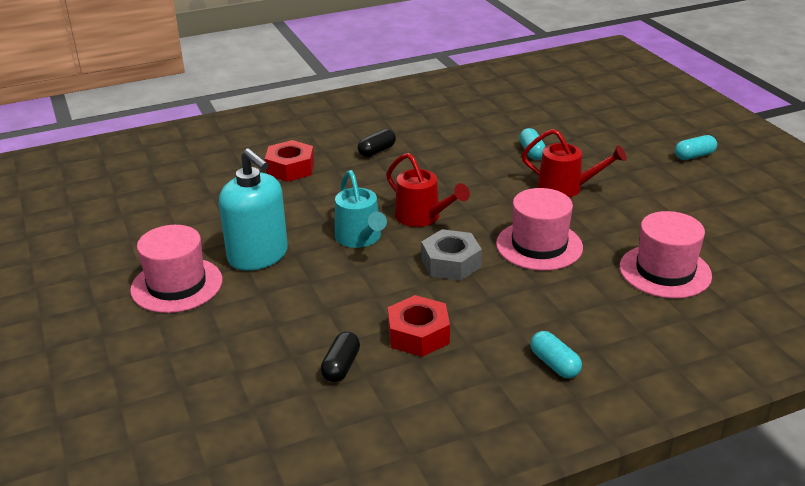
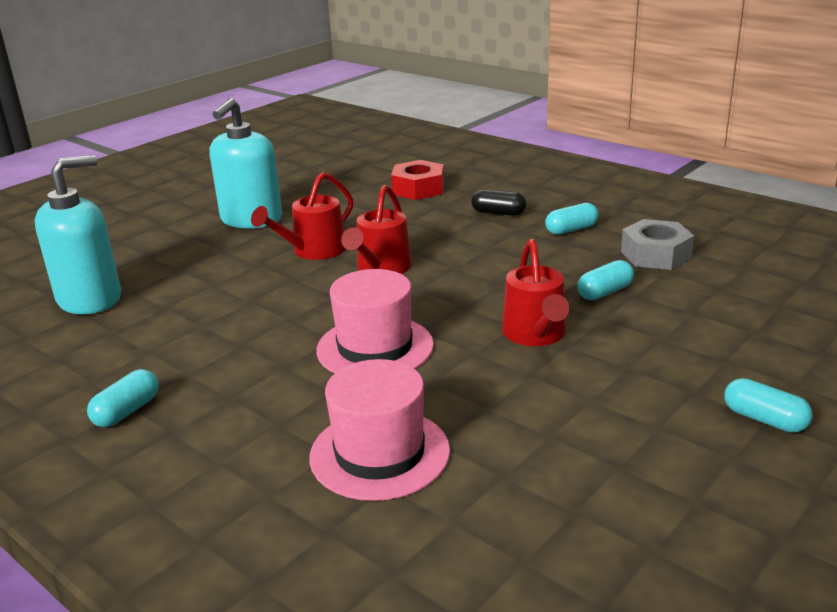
camera: 65 degrees right, 5 degrees down
pink hat [130,225,223,313] -> none
black capsule [321,332,360,382] -> turquoise soap dispenser [35,155,121,314]
turquoise watering can [335,170,387,248] -> red watering can [251,172,354,260]
red nut [388,295,450,357] -> none
grey nut [421,229,482,281] -> grey nut moved to [621,219,694,270]
none -> turquoise capsule [545,203,599,235]

